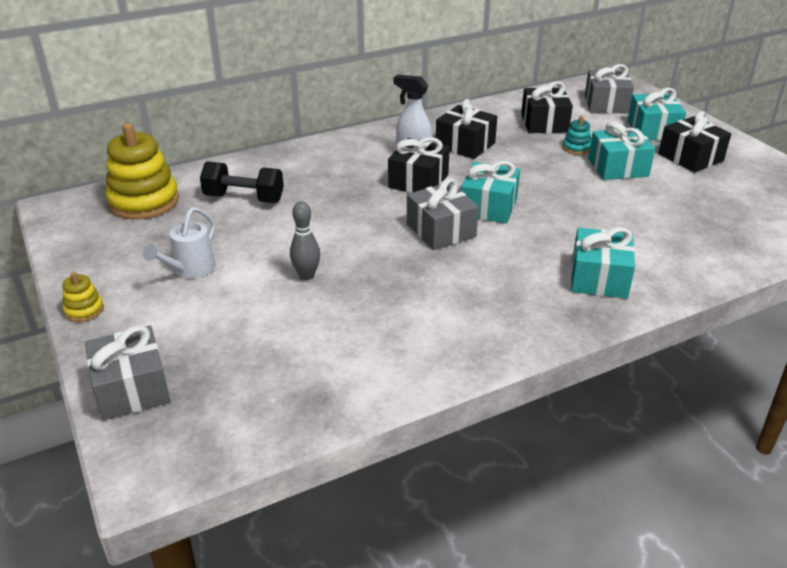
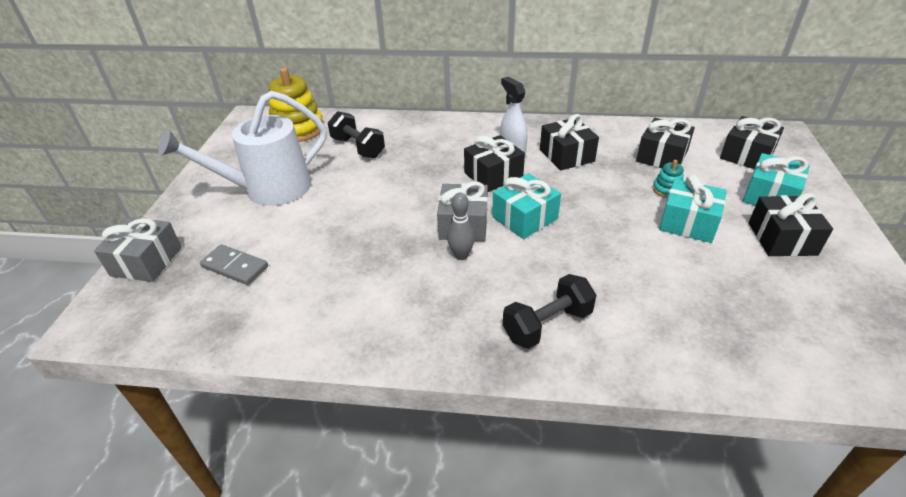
camera: 35 degrees right, 5 degrees up
yellow stacking toy [62,272,104,322] -> none
white watering can [143,207,216,279] -> white watering can [158,91,327,206], size x2.01
grey bowling pin [290,201,320,280] -> grey bowling pin moved to [447,193,475,260]
turquoise gift [571,227,635,299] -> black dumbbell [503,274,596,349]
grey gift [585,64,634,114] -> black gift [720,116,784,169]
none -> grey domino [200,244,268,285]

